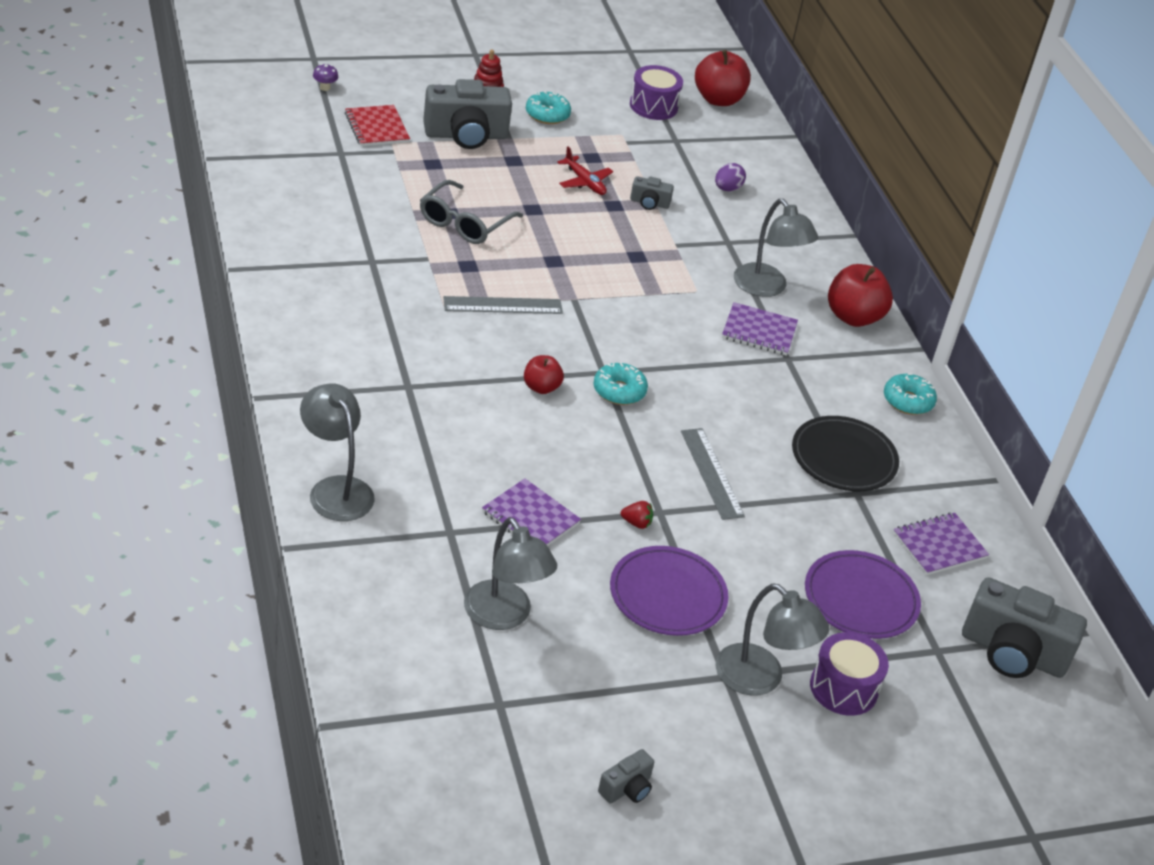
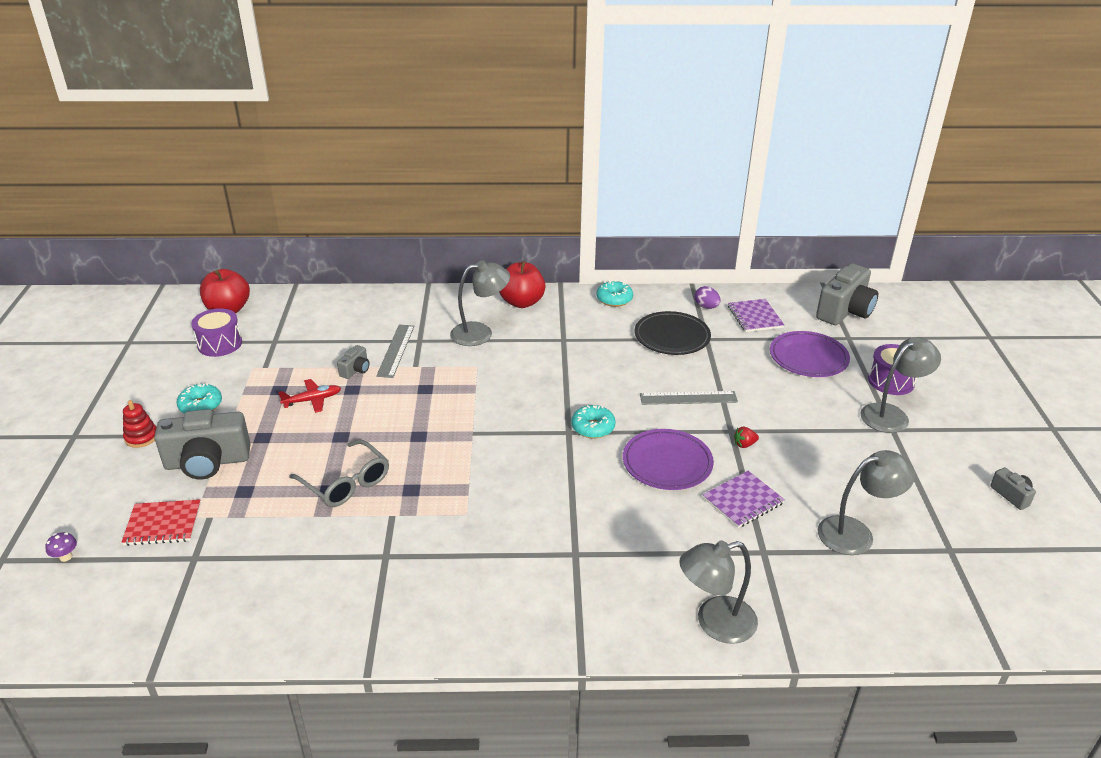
camera: 70 degrees left, 5 degrees down
grey camera [423,79,512,149] -> grey camera turned 75 degrees clockwise [154,409,251,480]
grey ruler [443,296,563,314] -> grey ruler moved to [376,325,415,378]
red apple [524,355,564,394] -> none
purple plate [610,546,729,636] -> purple plate moved to [623,429,714,490]
red strawberry [621,501,653,529] -> red strawberry turned 135 degrees counterclockwise [734,427,759,448]
purple egg [715,163,746,191] -> purple egg moved to [695,286,720,309]
purple notebook [722,302,798,356] -> none

